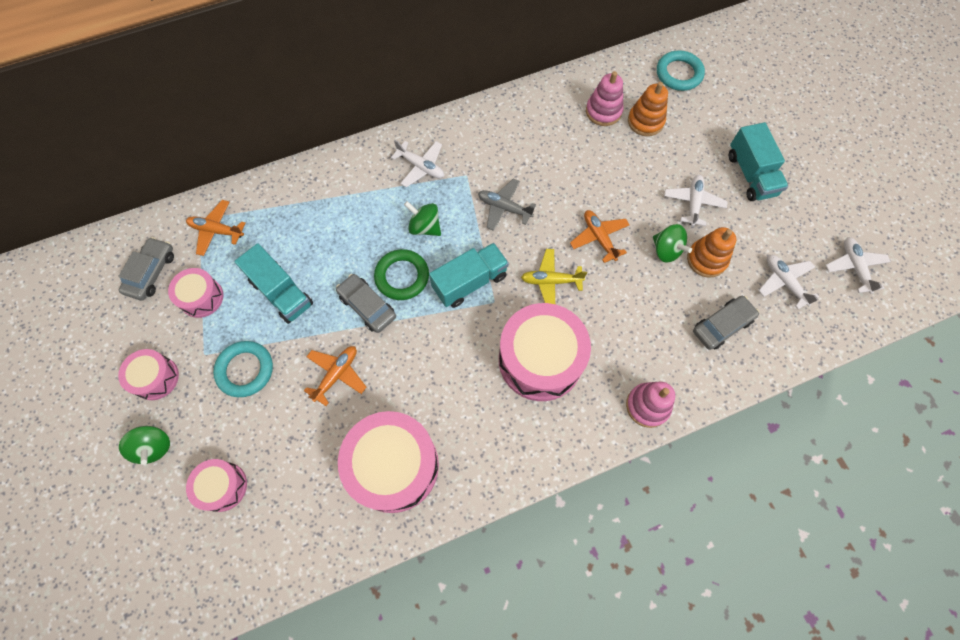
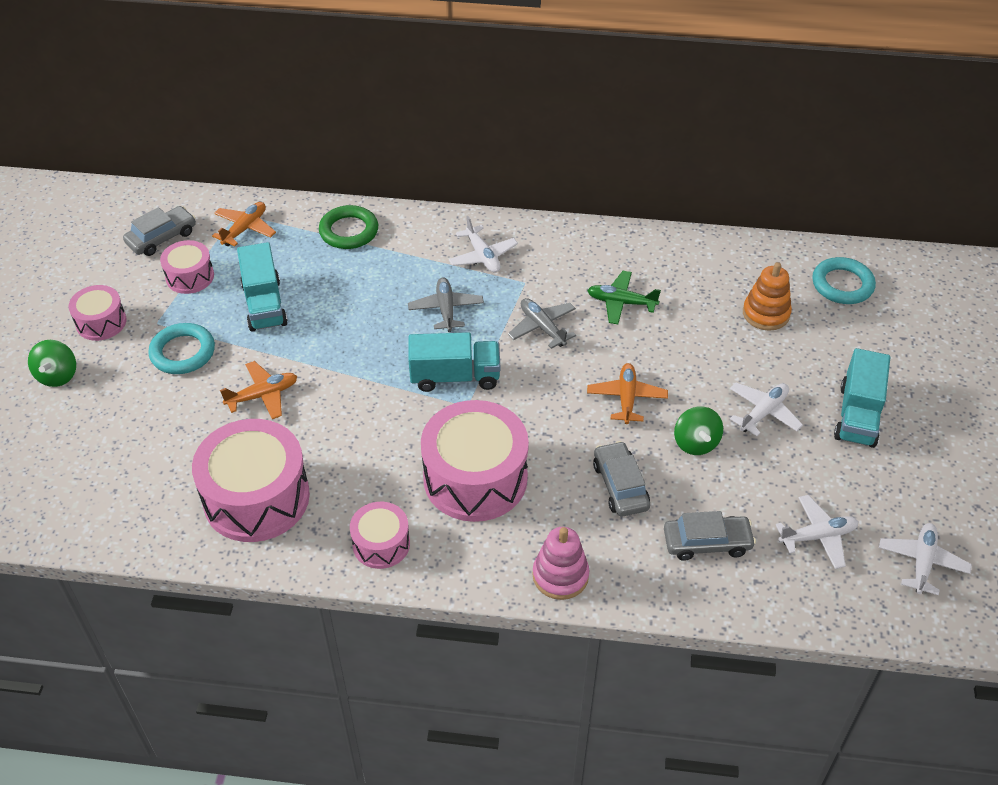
camera: 30 degrees right, 20 degrees down
orange plane [186,200,245,256] -> orange plane turned 75 degrees clockwise [212,202,276,246]
pink drum [186,459,247,512] -> pink drum moved to [350,502,410,569]
grey car [336,274,396,333] -> grey car moved to [593,441,650,516]
green ring [374,249,429,300] -> green ring moved to [319,205,378,249]
green spinning top [404,201,441,236] -> grey plane [408,277,484,332]
yellow plane [521,249,587,304] -> none
pink stacking toy [586,71,623,126] -> none
orange stacking toy [687,227,736,278] -> none
white plane [758,255,819,309] -> white plane turned 75 degrees clockwise [776,495,858,569]
none -> green plane [587,271,661,324]

